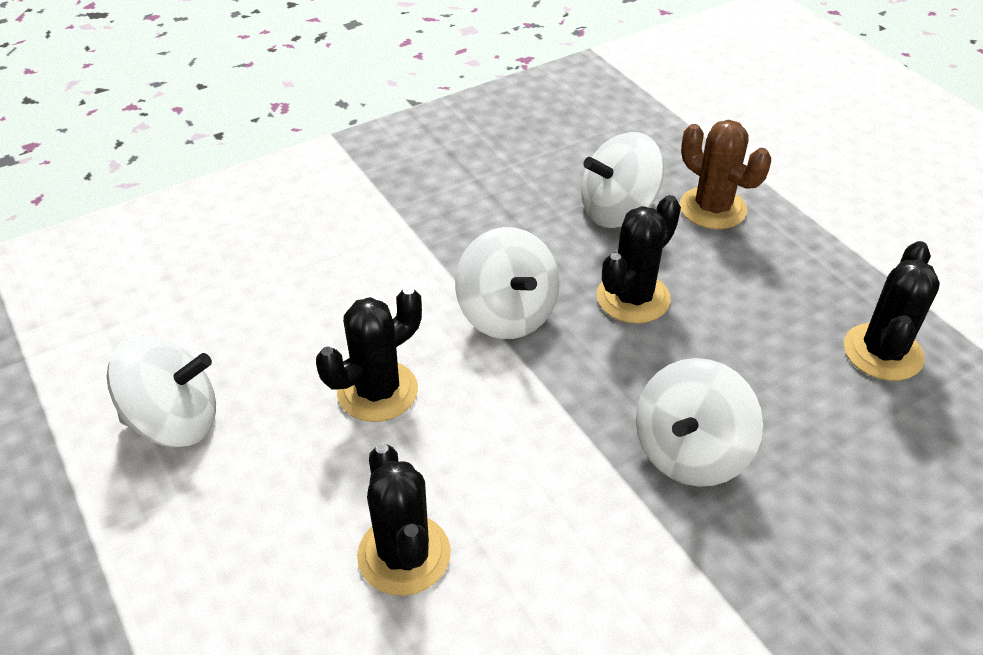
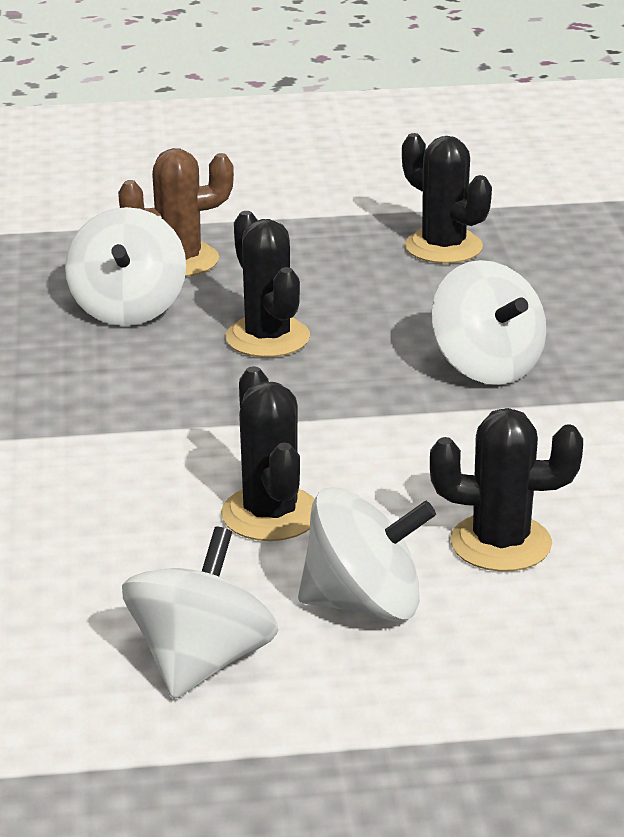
camera: 65 degrees left, 15 degrees down
white spinning top [455,227,559,339] -> white spinning top moved to [298,487,436,621]

